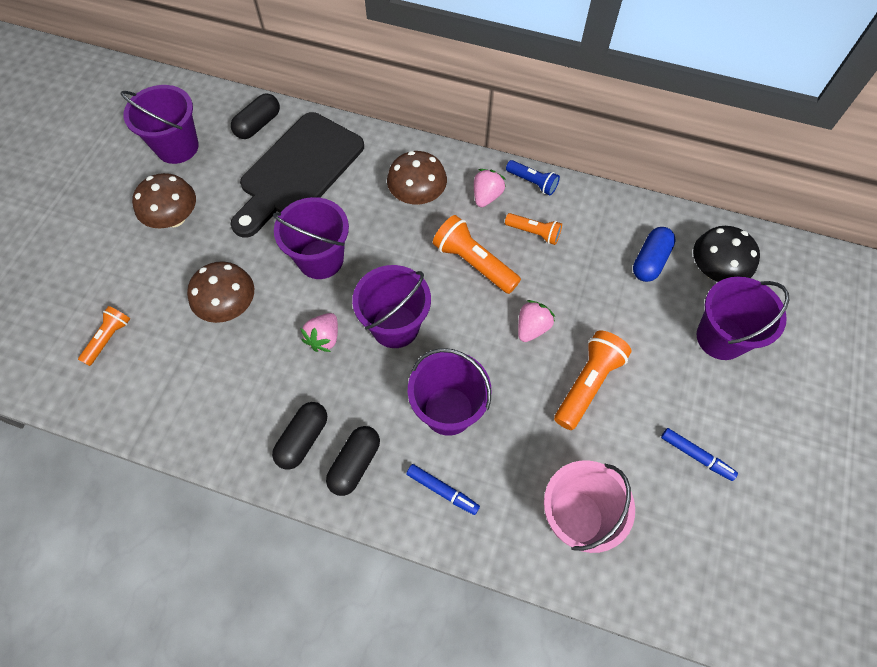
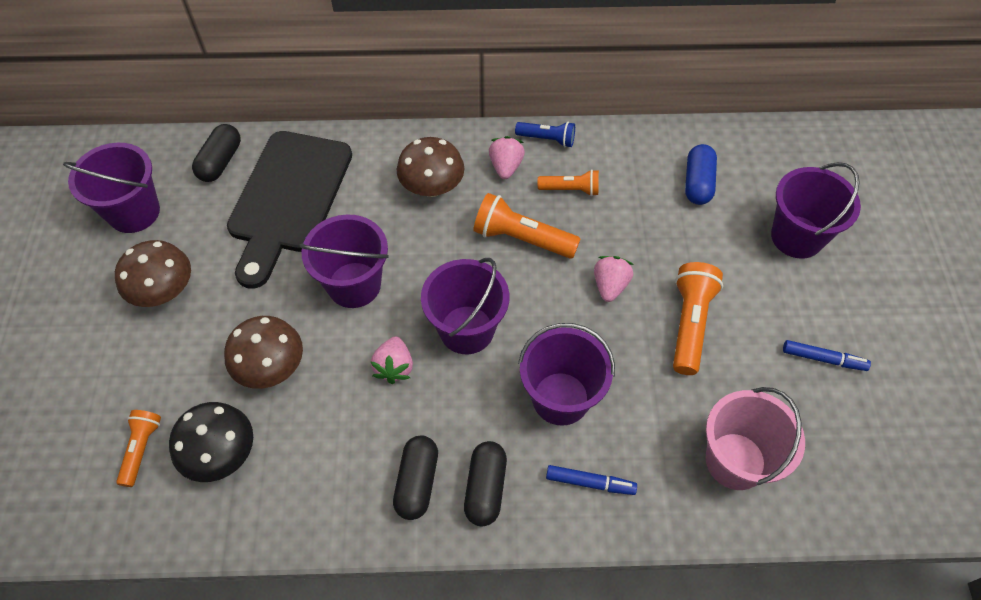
camera: 20 degrees left, 5 degrees down
black mushroom [693,226,760,282] -> black mushroom moved to [169,402,253,482]

